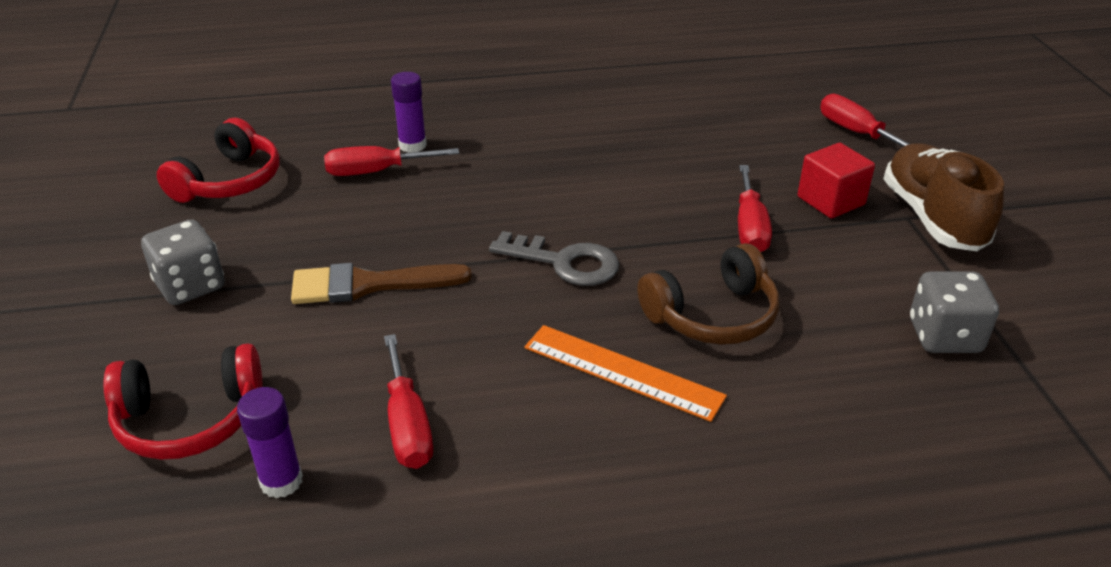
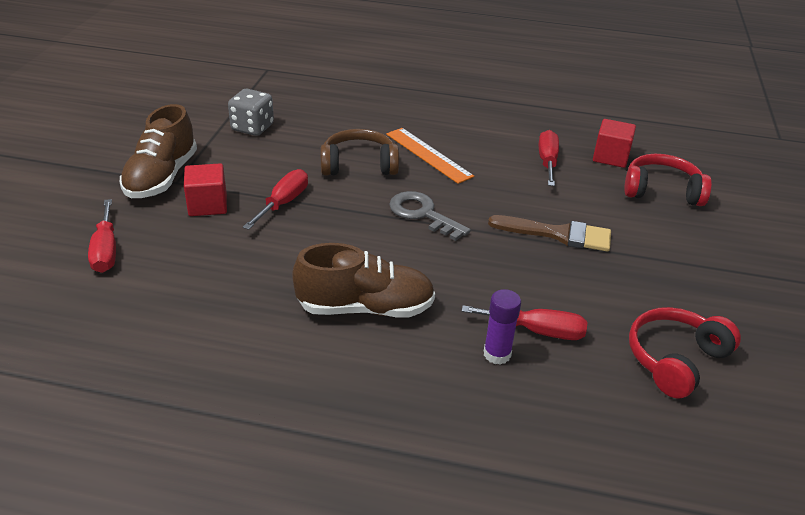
camera: 160 degrees left, 0 degrees up
grey dice [141,219,225,305] -> none
purple glue stick [237,387,303,498] -> red cube [593,119,636,168]
none -> brown shoe [292,243,435,318]

